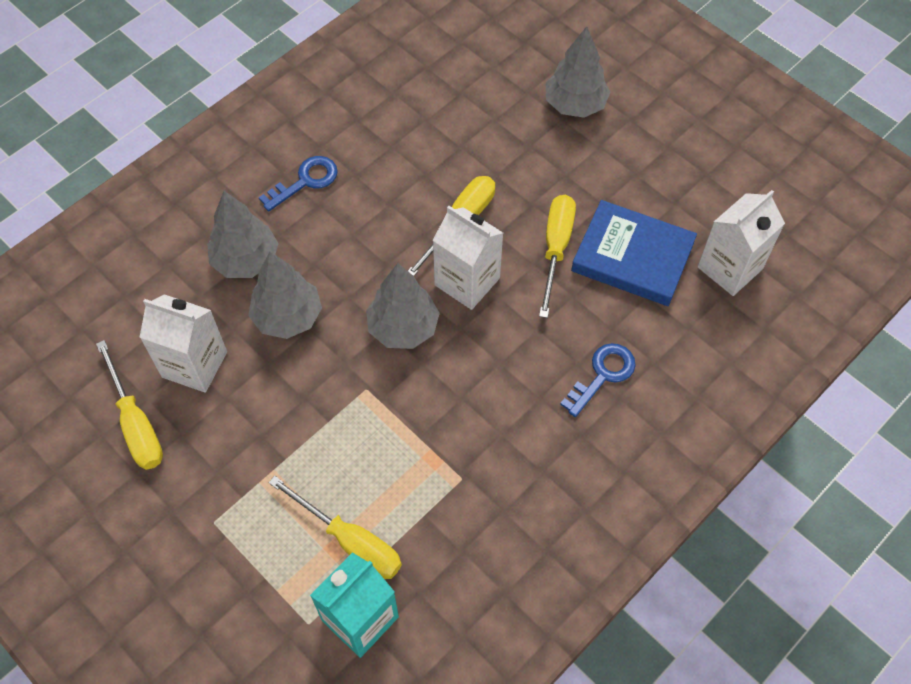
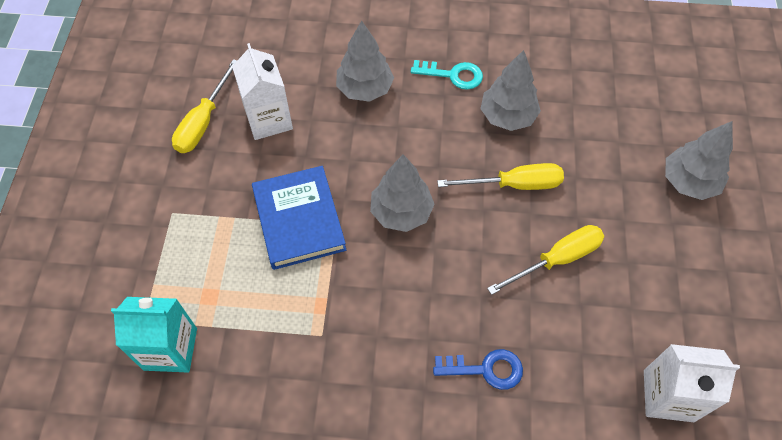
camera: 50 degrees right, 0 degrees up
grey tree [248,252,322,339] -> grey tree moved to [480,50,541,131]
blue key [259,156,338,211] -> turquoise key [411,60,483,90]
yellow screwdriver [269,476,402,579] -> none
white carton [432,206,503,310] -> none
blue book [571,200,697,306] -> blue book moved to [252,166,346,270]

